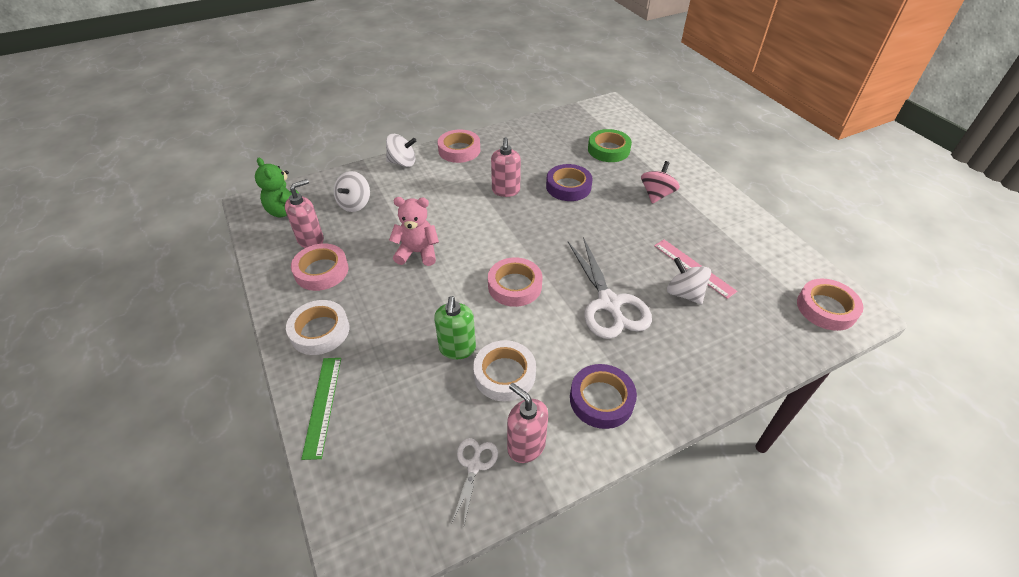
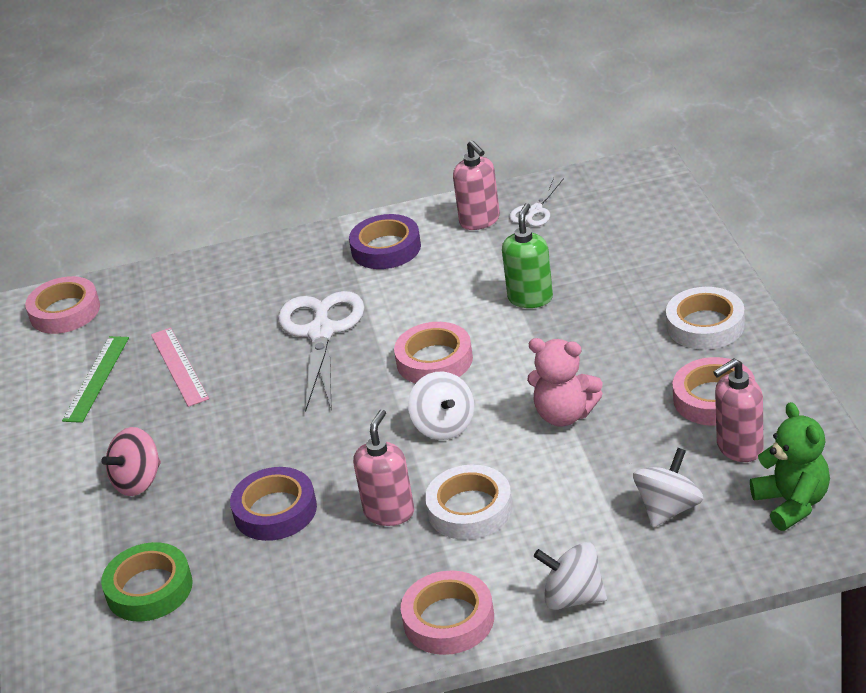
camera: 160 degrees left, 10 degrees down
green ruler [301,358,341,460] -> green ruler moved to [62,336,129,423]
white tape [473,340,536,401] -> white tape moved to [425,465,513,540]
white spinning top [667,257,711,304] -> white spinning top moved to [408,372,474,440]

